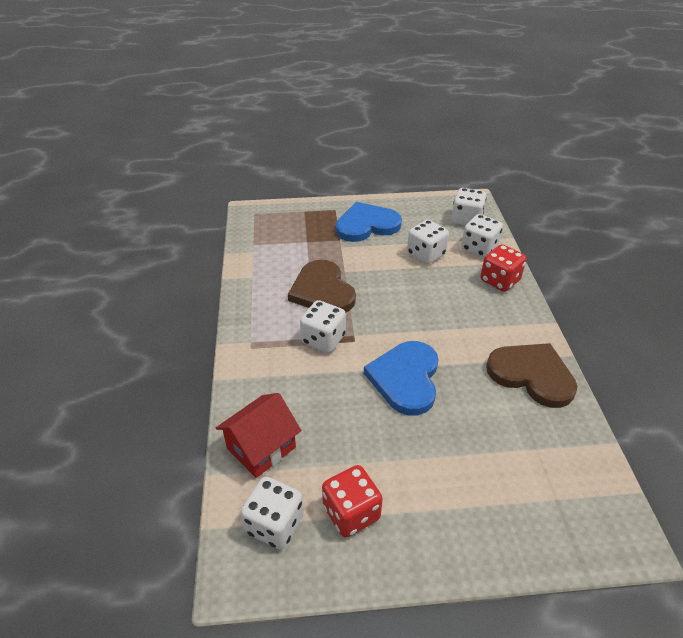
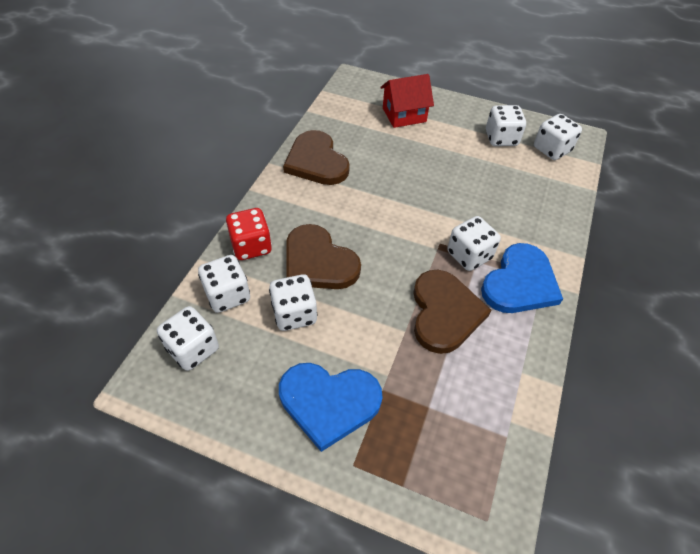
camera: 155 degrees left, 10 degrees up
red house [216,393,301,478] -> red house moved to [380,74,434,128]
red dice [322,465,383,537] -> white dice [486,105,526,146]
blue heart [364,341,438,415] -> blue heart moved to [481,243,563,313]
none -> brown heart [286,224,361,289]

